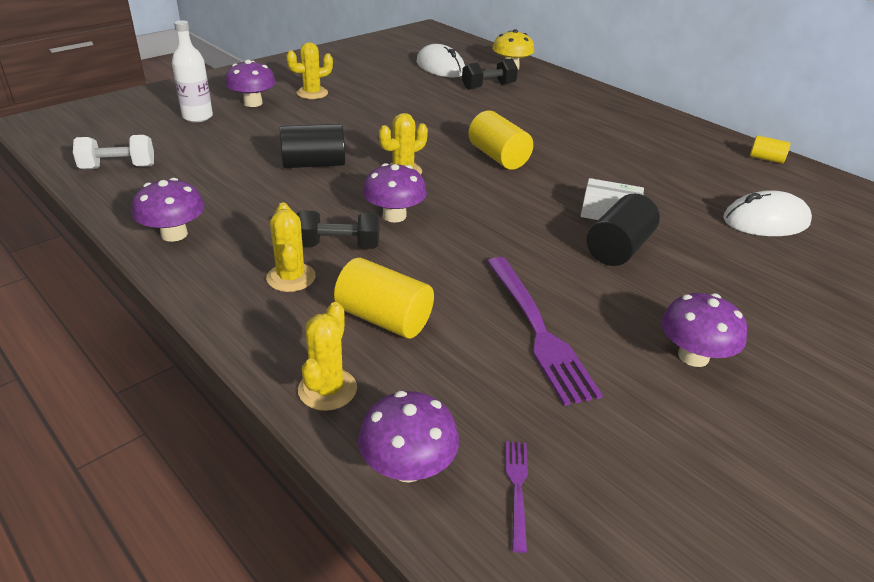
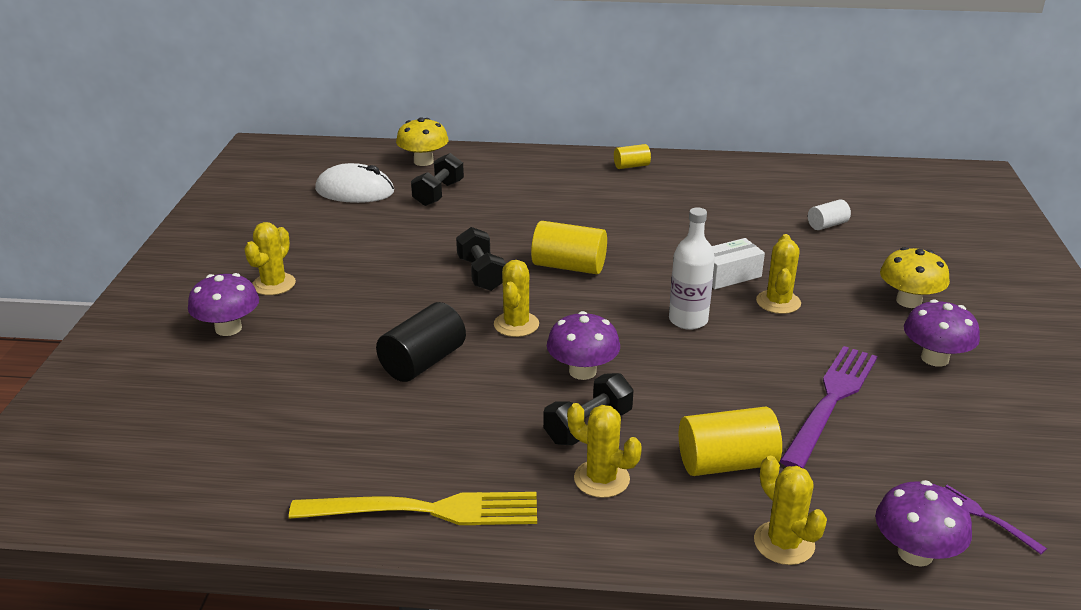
camera: 40 degrees left, 5 degrees down
white dumbbell [73,135,154,169] -> none
purple mushroom [132,178,205,242] -> yellow fork [289,492,537,525]
white bottle [172,20,213,122] -> white bottle moved to [669,207,715,330]
purple fork [487,257,603,406] -> purple fork turned 90 degrees counterclockwise [780,346,878,469]
black cylinder [587,194,660,266] -> yellow cactus [756,234,801,314]
white mouse [723,190,812,236] -> white cylinder [808,199,851,230]
yellow cylinder [750,135,791,164] -> yellow cylinder moved to [614,144,651,169]
none -> black dumbbell [456,227,506,291]
none -> yellow mushroom [880,247,950,308]

